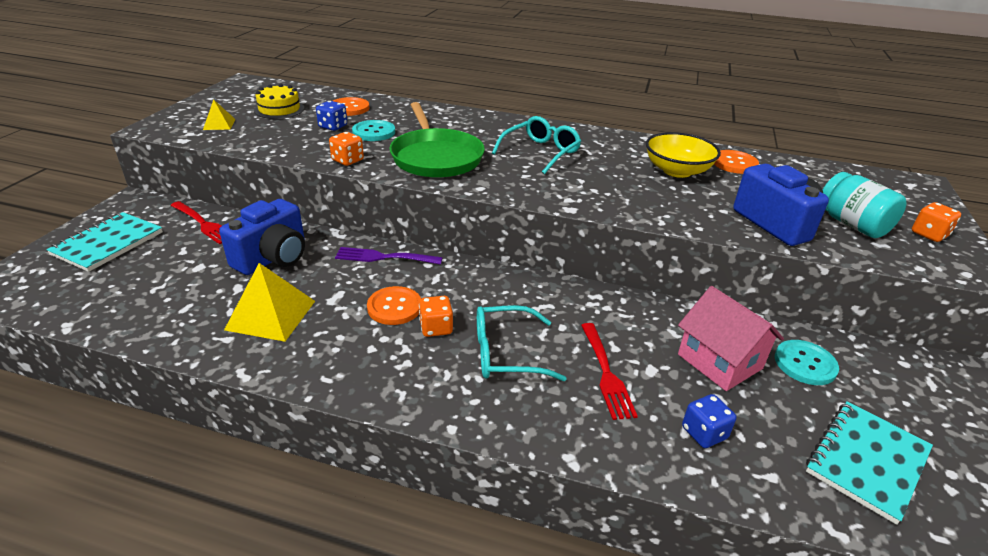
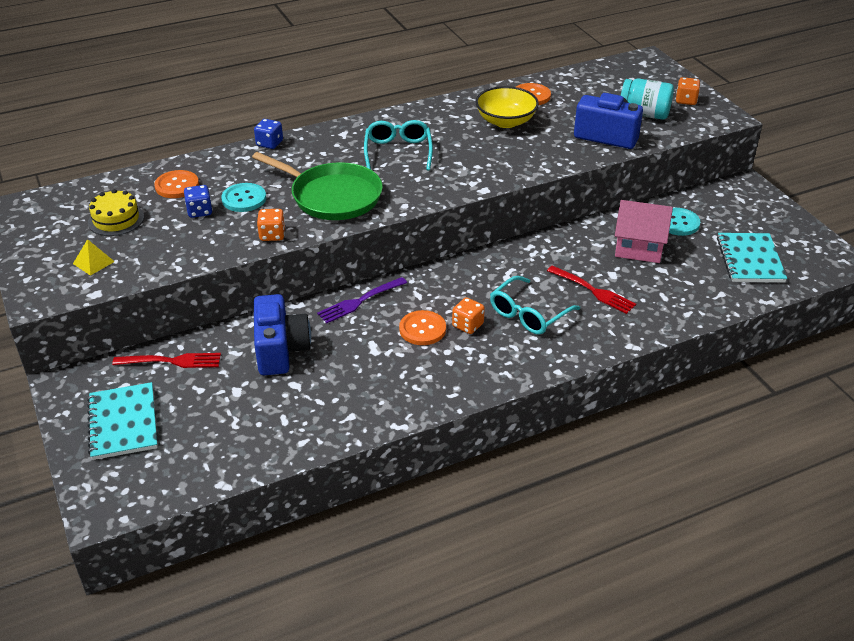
camera: 40 degrees left, 5 degrees up
yellow pyramid [224,263,315,342] -> none
blue dice [682,394,737,448] -> blue dice moved to [254,119,283,149]

